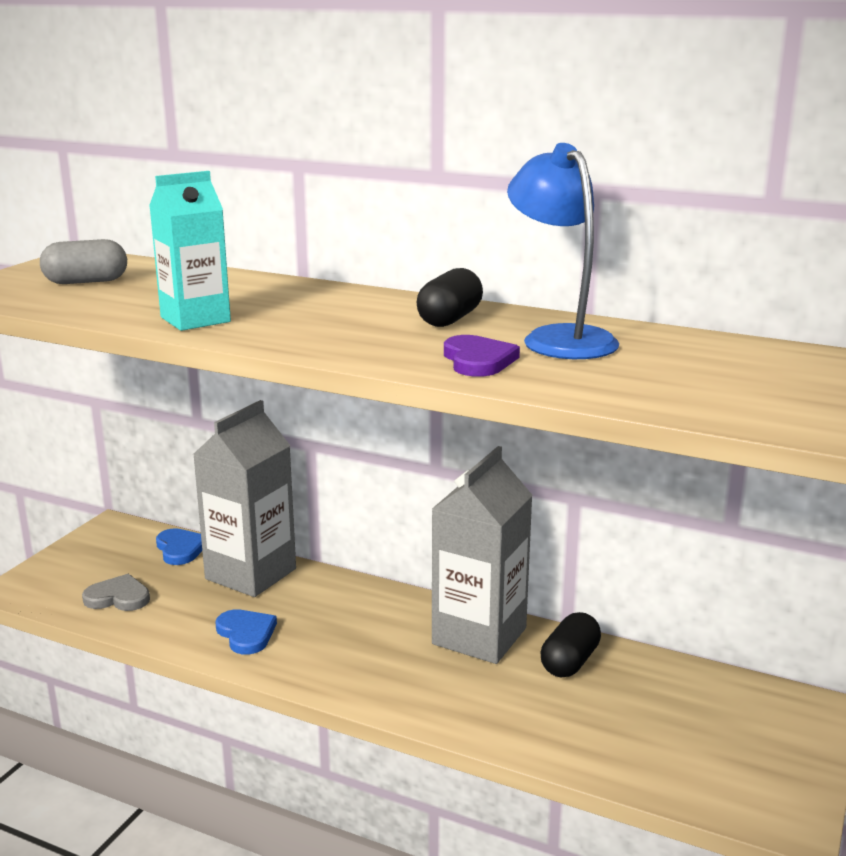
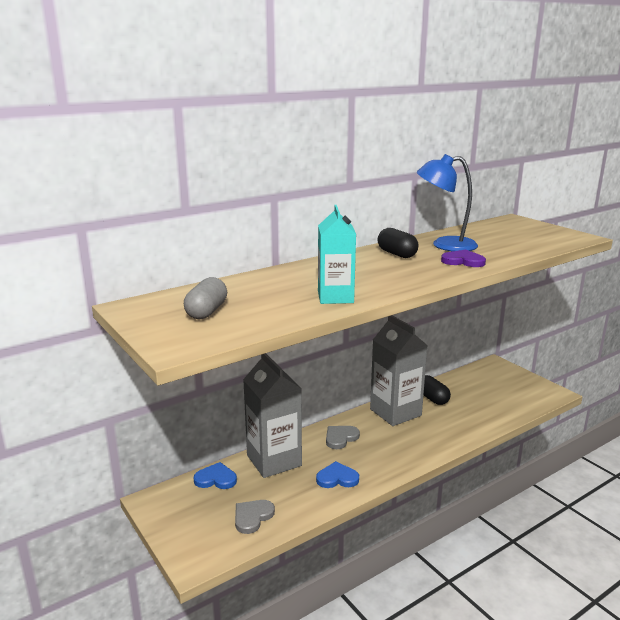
camera: 60 degrees left, 0 degrees up
none -> grey heart [326,426,360,449]

